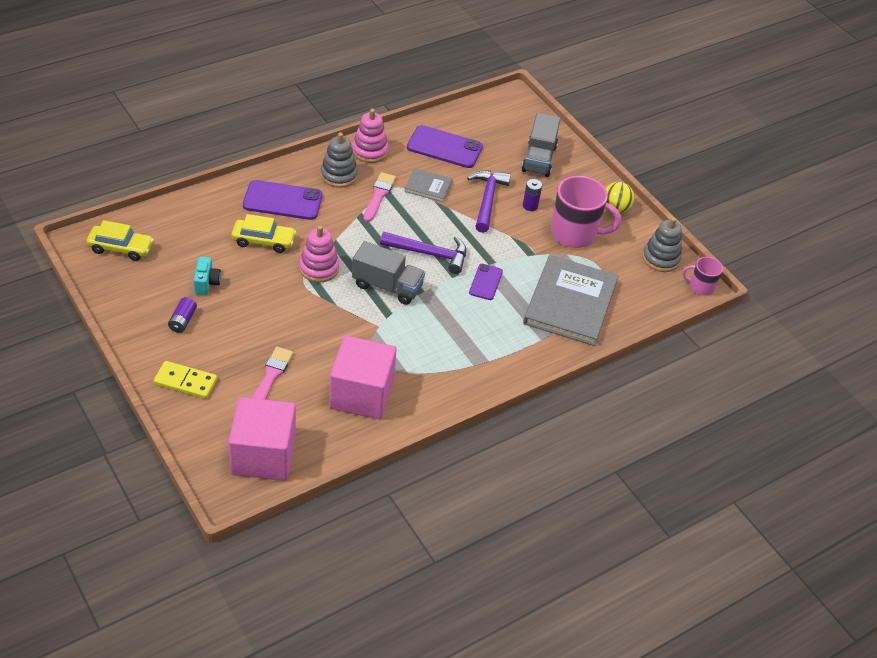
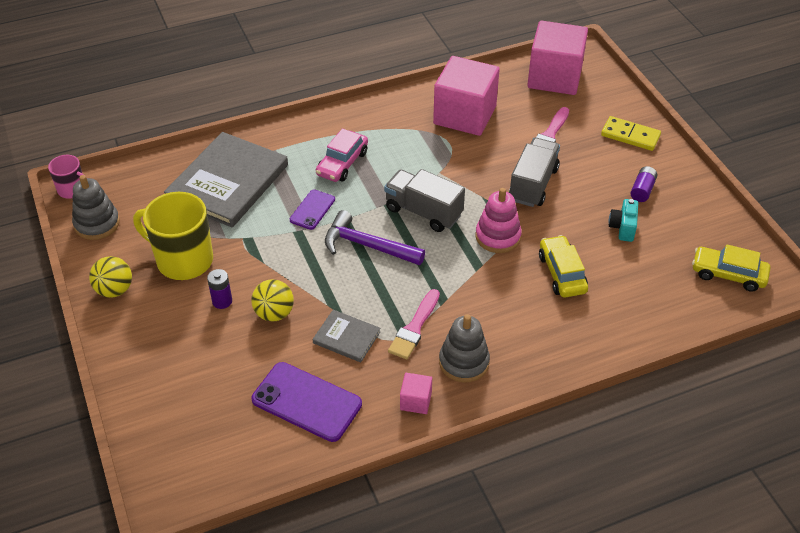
camera: 165 degrees left, 0 degrees up
yellow car [231,214,296,253] -> yellow car turned 60 degrees clockwise [539,235,588,298]
purple phone [243,180,323,220] -> none
pink stacking toy [352,109,389,163] -> pink cube [400,373,432,414]
purple hammer [467,171,511,233] -> yellow ball [251,279,294,322]
grey truck [522,113,561,177] -> grey truck moved to [509,138,560,207]
pink mug [551,176,621,248] -> yellow mug [133,192,213,280]
none -> pink car [316,128,368,182]

